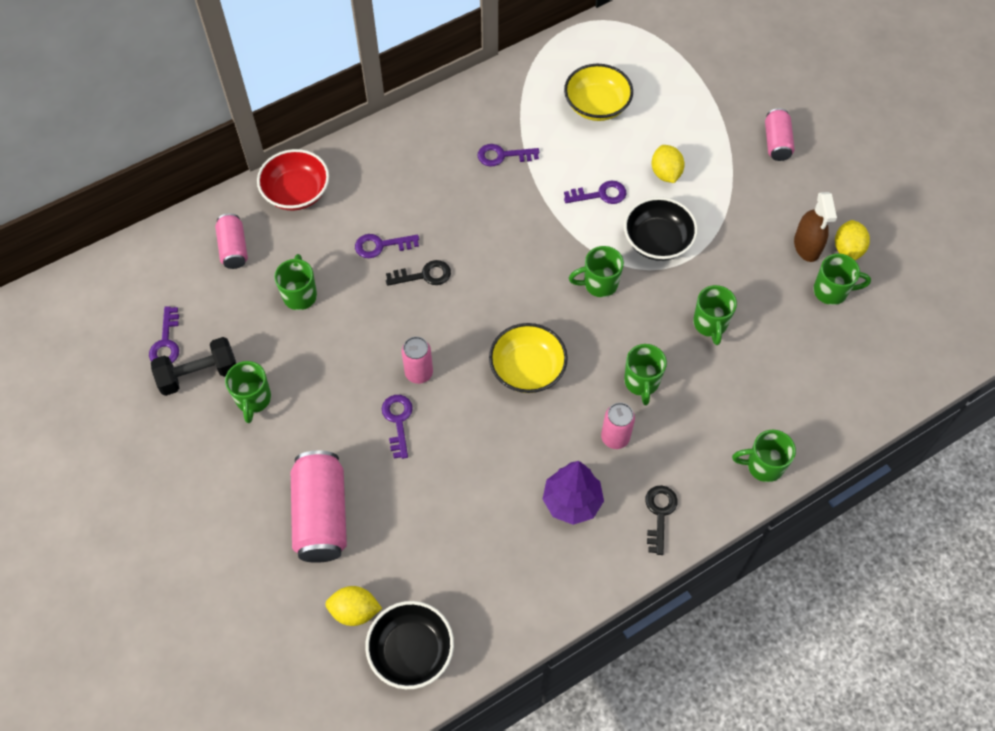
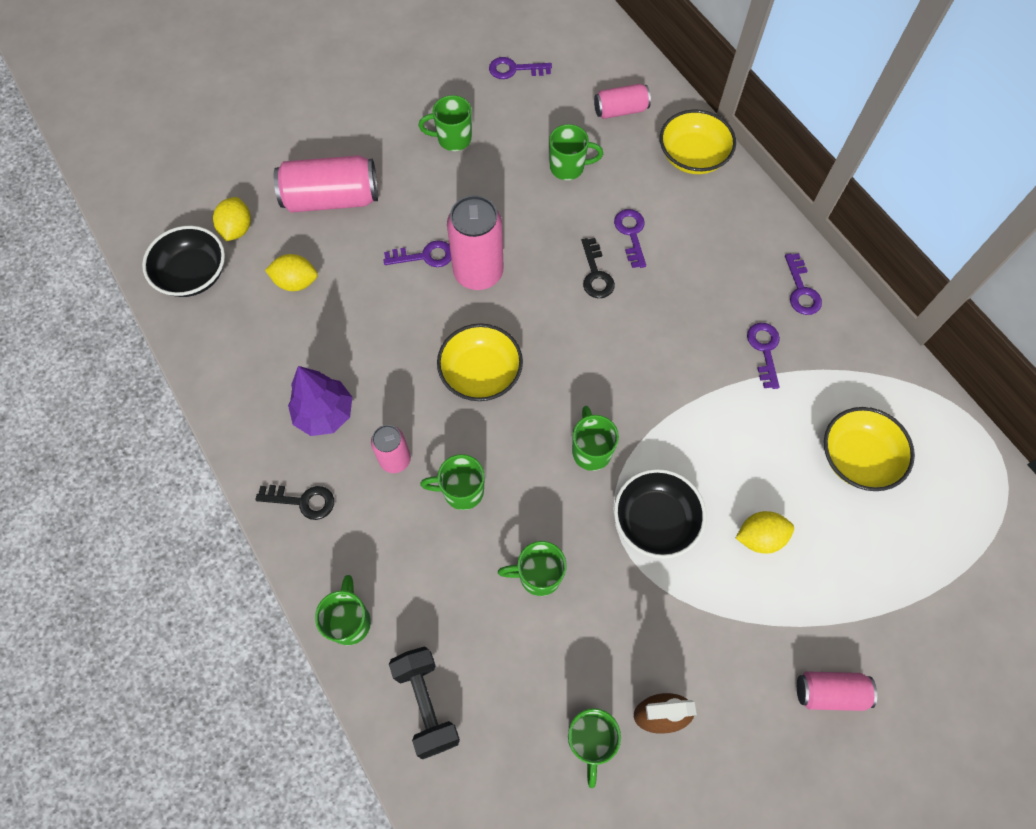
camera: 90 degrees right, 5 degrees up
black dumbbell [151,337,236,396] -> black dumbbell moved to [389,646,460,759]
red bowl [257,149,329,210] -> yellow bowl [660,110,736,174]
pink can [401,337,433,384] -> pink can [447,195,504,290], size x1.73
purple key [564,180,626,204] -> purple key moved to [785,253,822,315]
yellow lemon [835,220,870,260] -> yellow lemon moved to [265,254,318,291]

